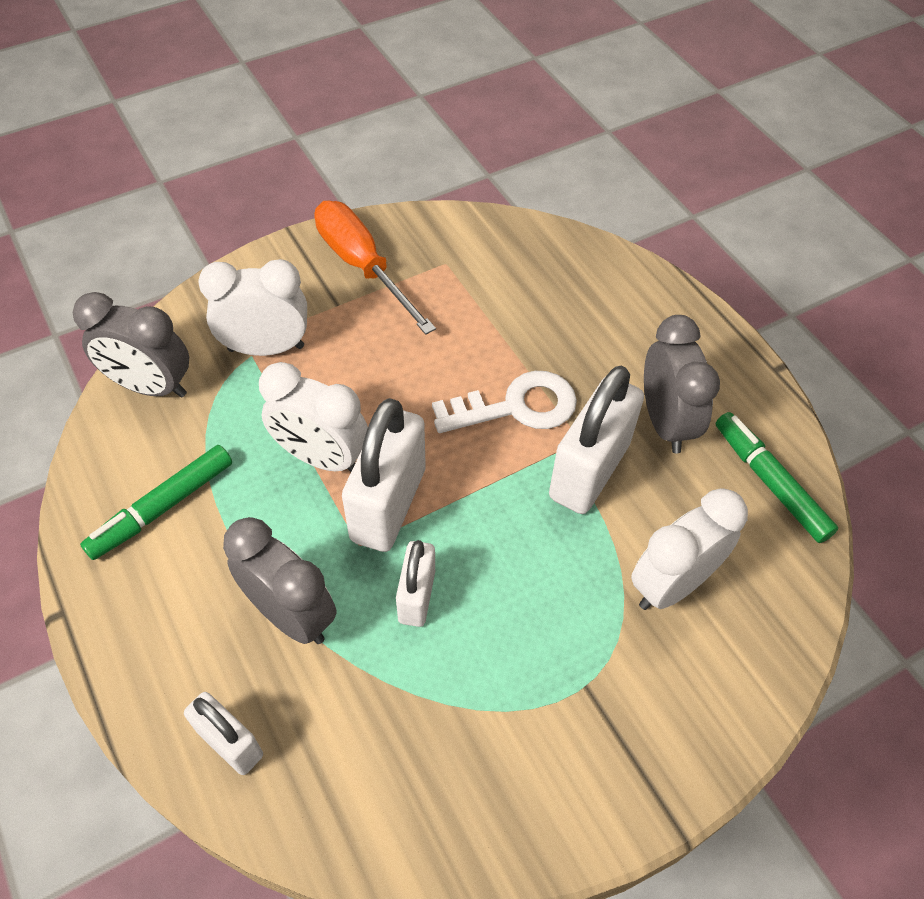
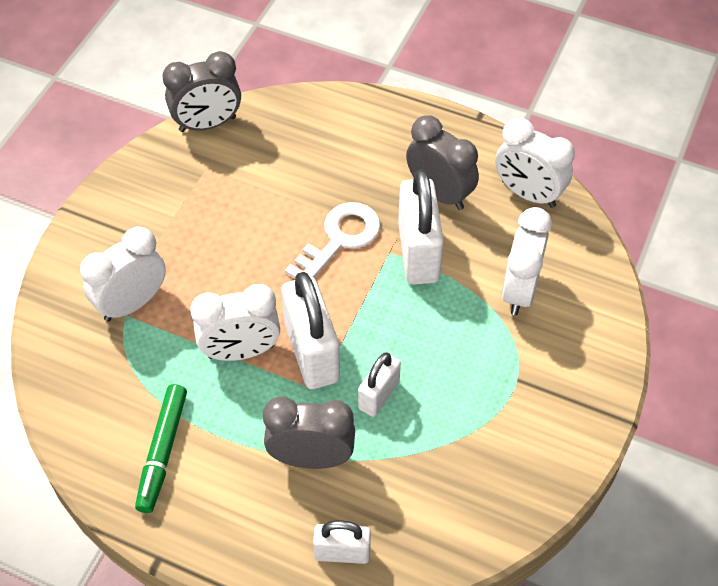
camera: 35 degrees left, 0 degrees up
grey clock [73,292,189,398] -> grey clock moved to [162,51,241,132]
orange screwdriver [314,201,436,335] -> none
white padlock [396,540,435,627] -> white padlock turned 60 degrees clockwise [358,352,401,417]
green marker [716,412,838,543] -> white clock [495,117,575,208]

